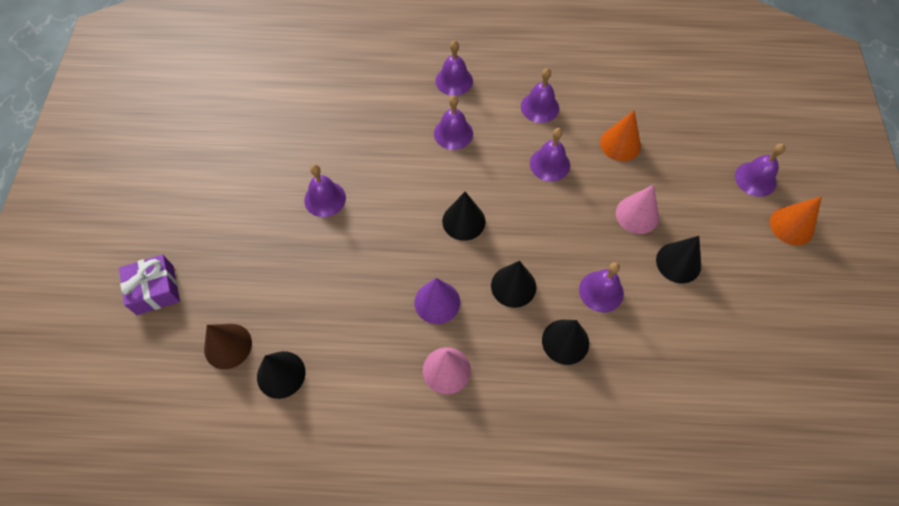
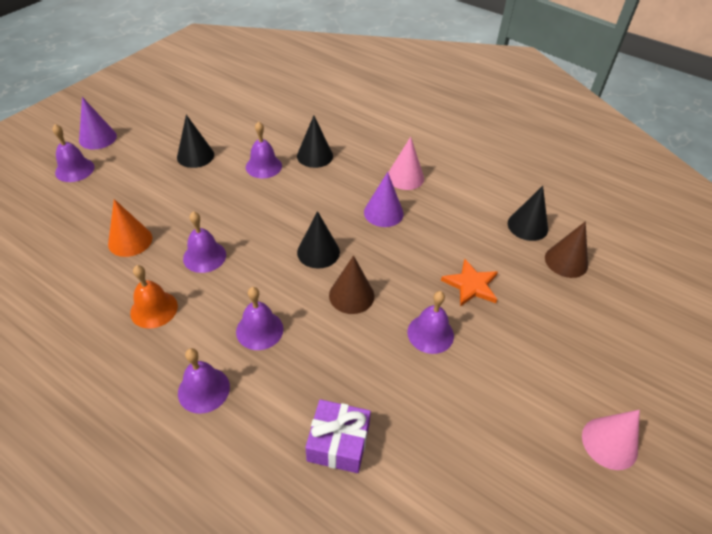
camera: 150 degrees left, 15 degrees down
purple gift [119,254,180,315] -> purple gift moved to [305,399,371,473]
black cone [491,261,536,308] -> none
purple bell [521,68,559,123] -> orange bell [130,265,178,329]
pink cone [616,185,659,234] -> pink cone moved to [582,410,640,470]
orange cone [770,196,822,245] -> purple cone [79,97,117,150]
none -> brown cone [329,255,374,314]
none -> orange star [441,259,498,307]

